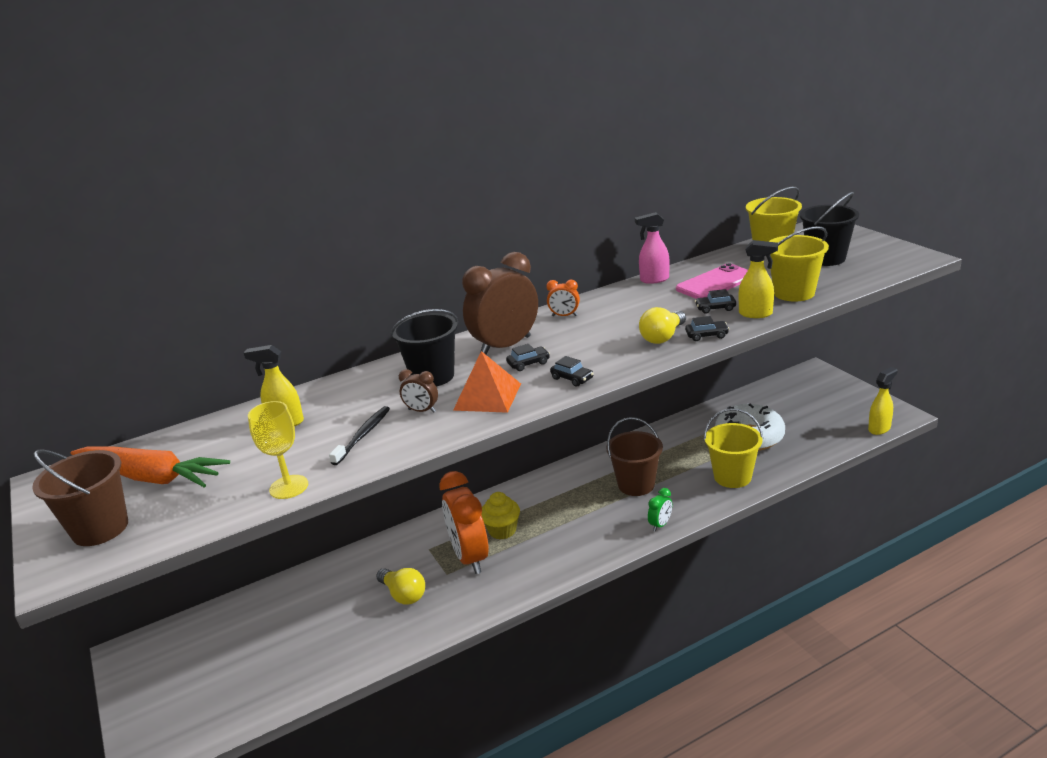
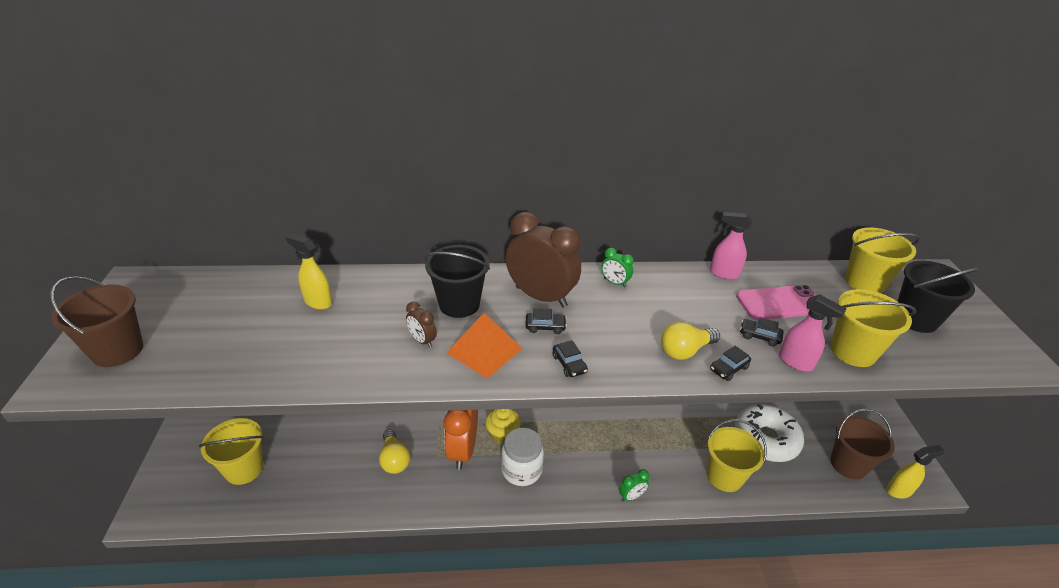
camera: 20 degrees right, 10 degrees up
orange carrot [71,446,230,487] -> none
yellow goblet [248,401,308,499] -> none
black toothbrush [329,406,390,465] -> none
brown clock [462,252,538,354] -> brown clock turned 45 degrees clockwise [506,212,581,307]
orange clock [546,280,580,316] -> green clock [601,248,634,288]
brown bucket [606,417,663,496] -> brown bucket moved to [830,408,895,479]
black car [685,316,729,341] -> black car turned 120 degrees clockwise [710,346,751,381]
yellow spray bottle [739,240,778,318] -> pink spray bottle [779,295,846,372]
none -> yellow bucket [199,418,263,485]
none -> white jar [501,428,544,486]

